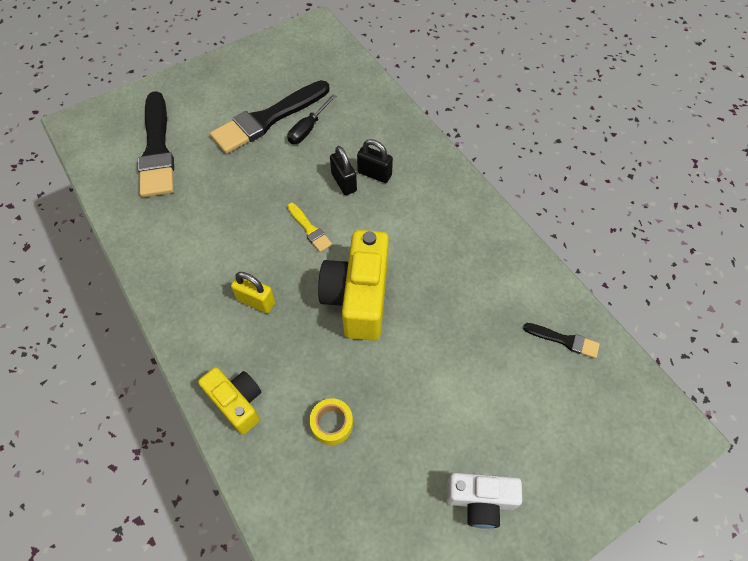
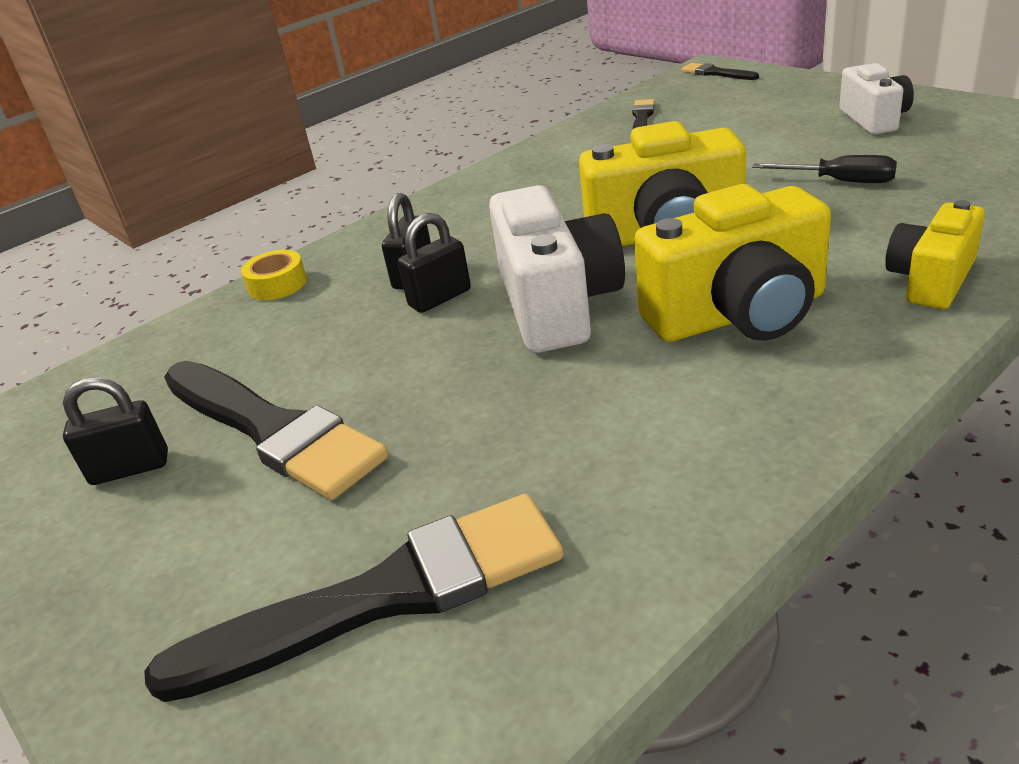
camera: 95 degrees left, 25 degrees down
yellow padlock [231,272,275,314] -> yellow camera [634,184,831,342]
yellow brush [287,203,332,252] -> white camera [489,185,625,353]
black screwdriver [288,94,336,144] -> black screwdriver moved to [752,155,897,183]
yellow tape [310,398,353,445] -> yellow tape moved to [241,250,307,300]
none -> black padlock [63,377,168,485]
none -> black brush [681,63,759,80]

